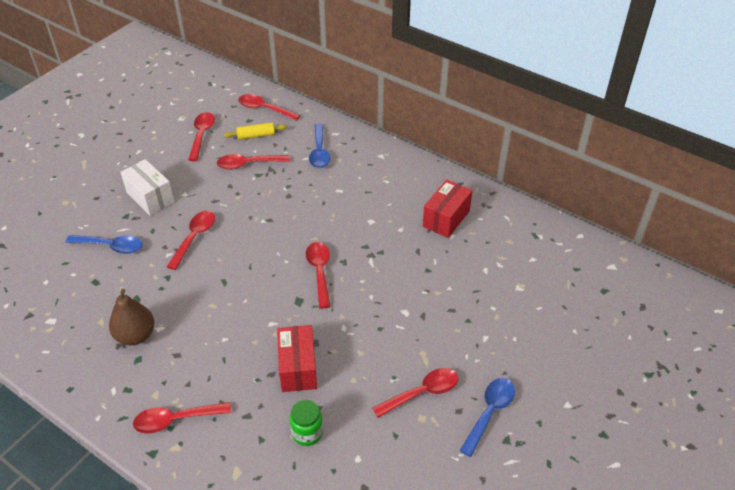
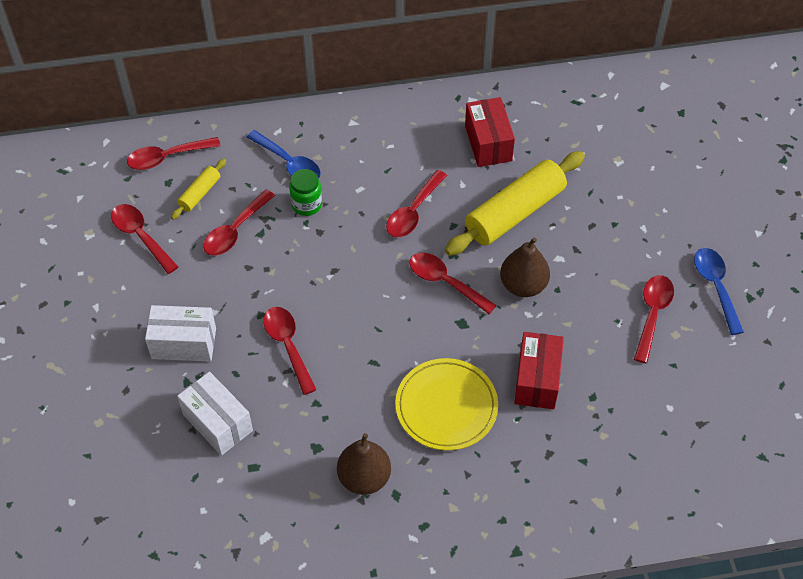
camera: 45 degrees left, 10 degrees up
blue spoon [66,235,142,254] -> white box [177,372,253,456]
red spoon [133,402,231,434] -> red spoon moved to [386,170,447,237]
red box [277,325,317,392] -> red box turned 60 degrees clockwise [514,332,564,409]
green jar [290,400,323,446] -> green jar moved to [289,169,322,216]
none -> yellow plate [395,358,498,451]
none -> yellow rolling pin [445,151,585,256]
none -> brown pear [500,237,550,297]

